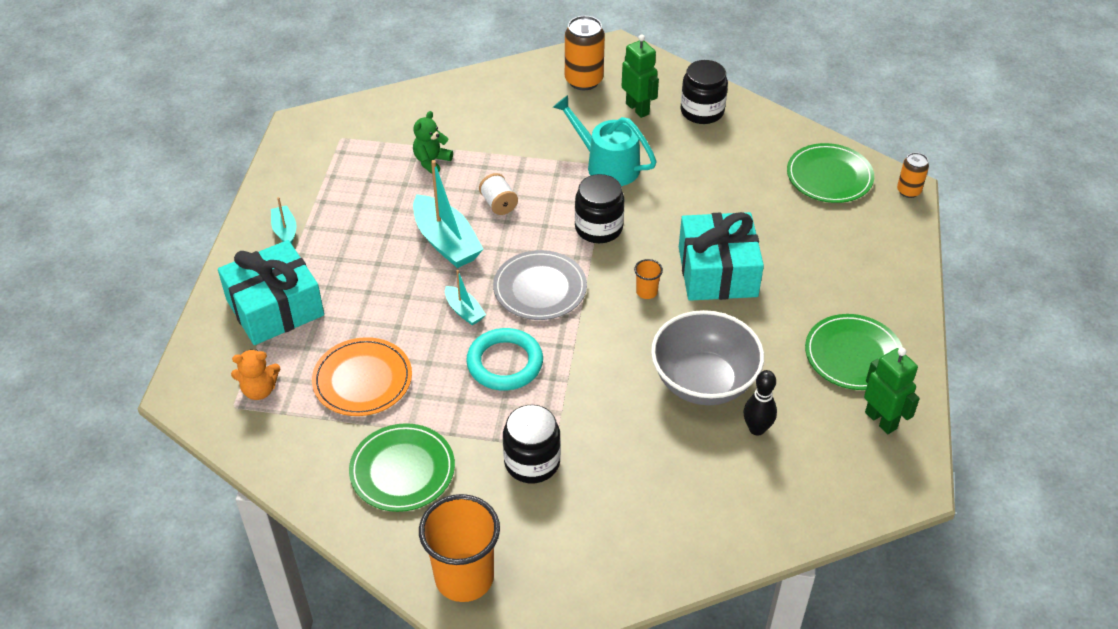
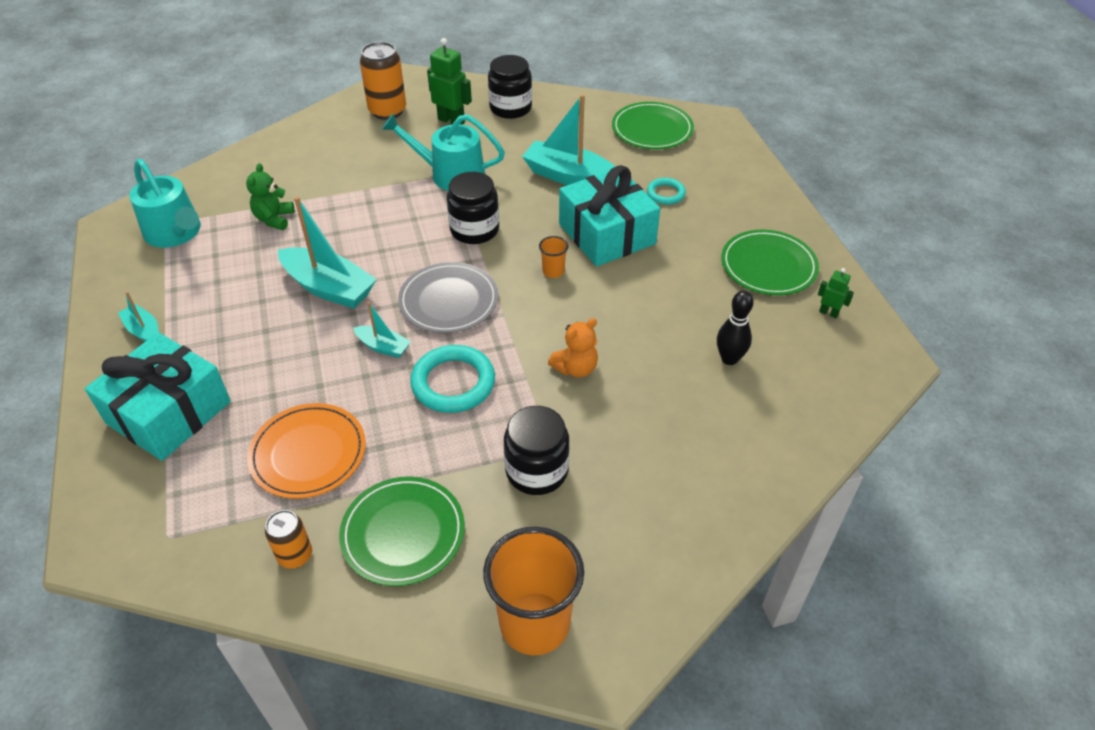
camera: 25 degrees left, 0 degrees up
orange teddy bear [231,349,280,400] -> orange teddy bear moved to [548,318,598,377]
white spool [479,173,518,215] -> none
grey bowl [651,310,764,405] -> none
green robot [864,348,920,434] -> green robot [818,268,854,318], size x0.54
orange can [897,152,929,198] -> orange can moved to [265,510,312,569]
none -> turquoise watering can [129,159,201,248]
none -> turquoise boat [522,94,615,185]
none -> turquoise ring [647,178,686,205]

